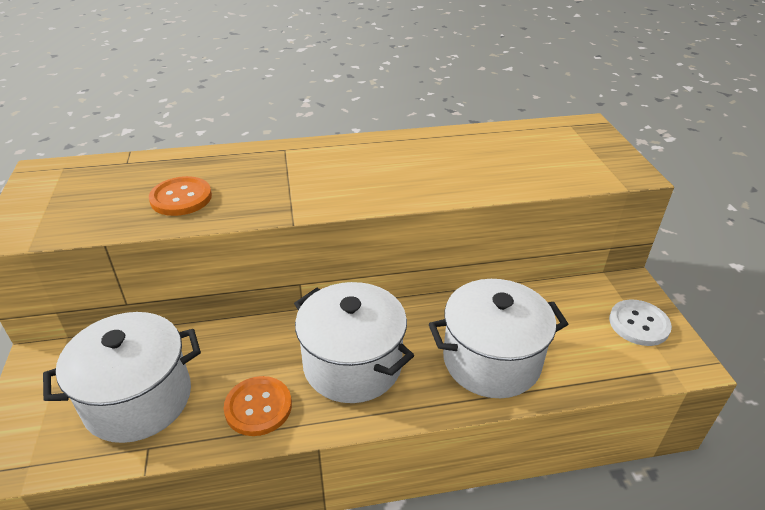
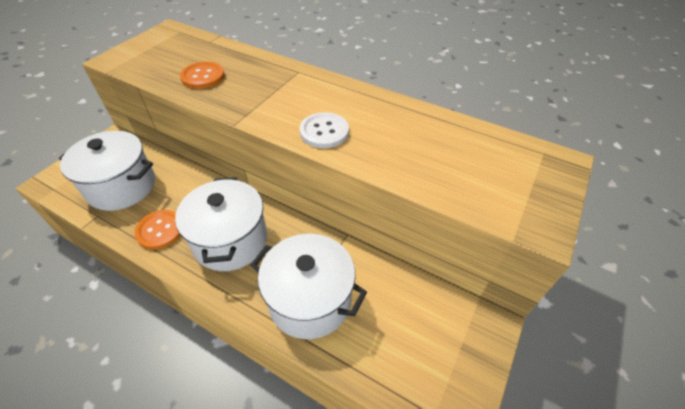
camera: 40 degrees right, 10 degrees up
white button [609,300,672,346] -> white button moved to [299,112,349,148]

